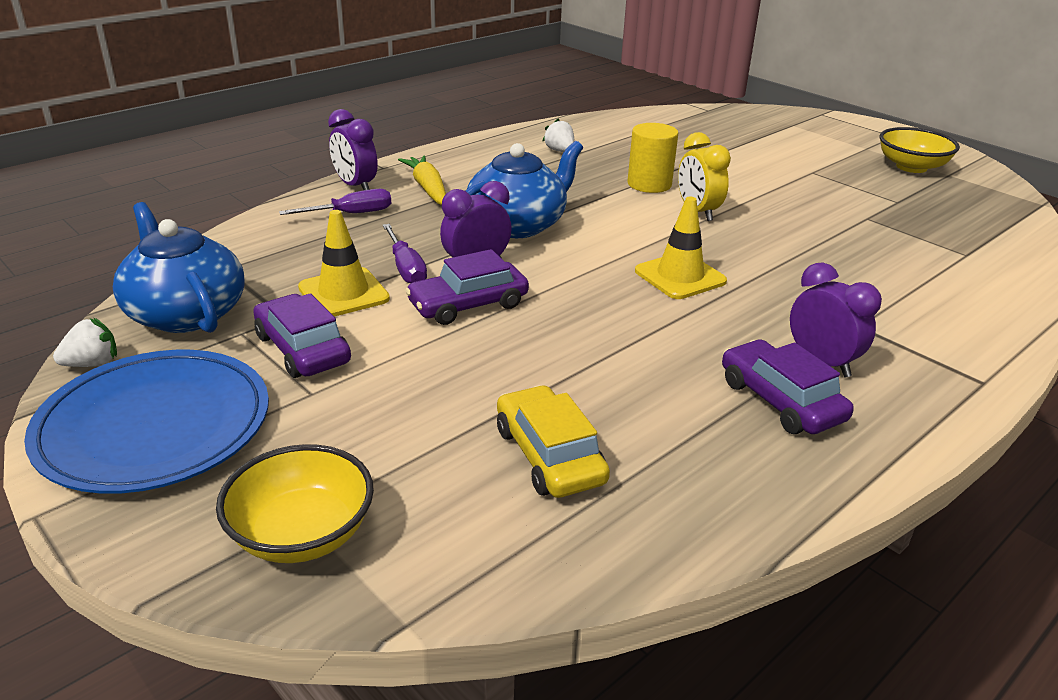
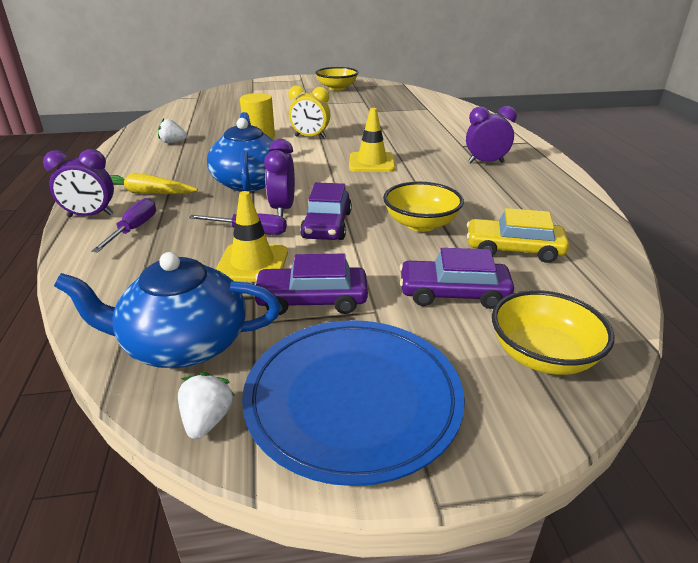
camera: 55 degrees left, 0 degrees up
purple car [722,339,854,434] -> purple car moved to [399,248,514,309]
none -> yellow bowl [383,182,464,232]

